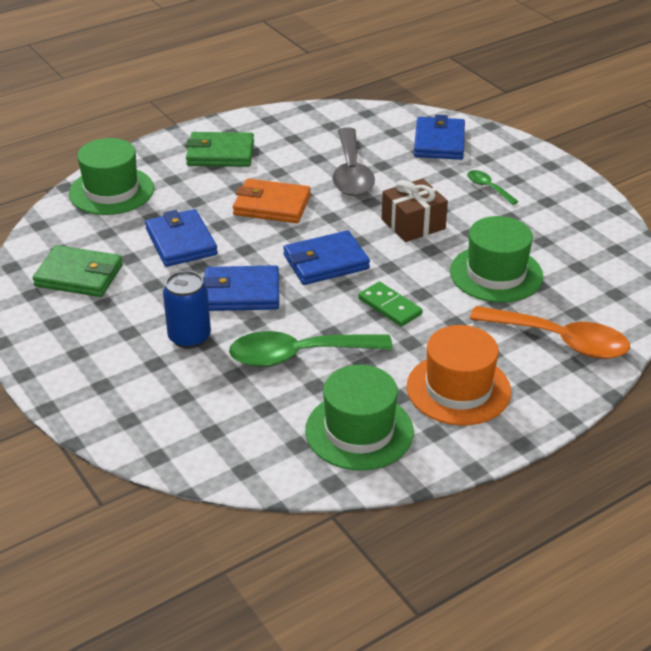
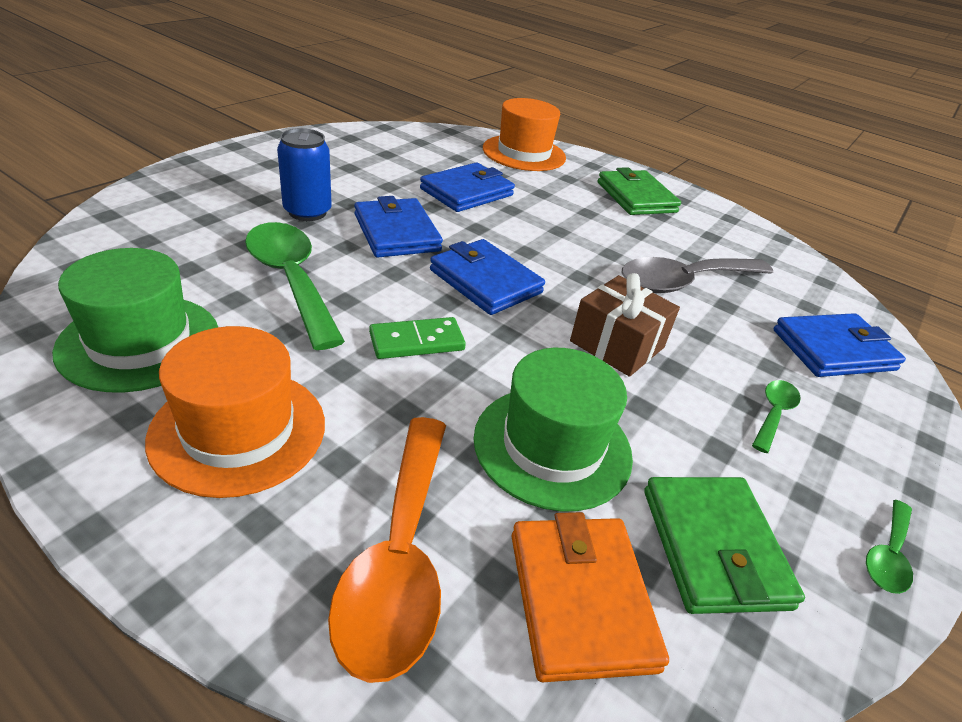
camera: 65 degrees right, 0 degrees up
green wallet [33,245,123,297] -> green wallet moved to [644,477,805,614]
green hat [69,138,154,215] -> orange hat [483,98,566,171]
orange wallet [233,178,311,223] -> orange wallet moved to [511,512,669,682]
green domino [358,282,422,327] -> green domino turned 45 degrees clockwise [369,317,466,359]
none -> green spoon [866,500,913,594]

